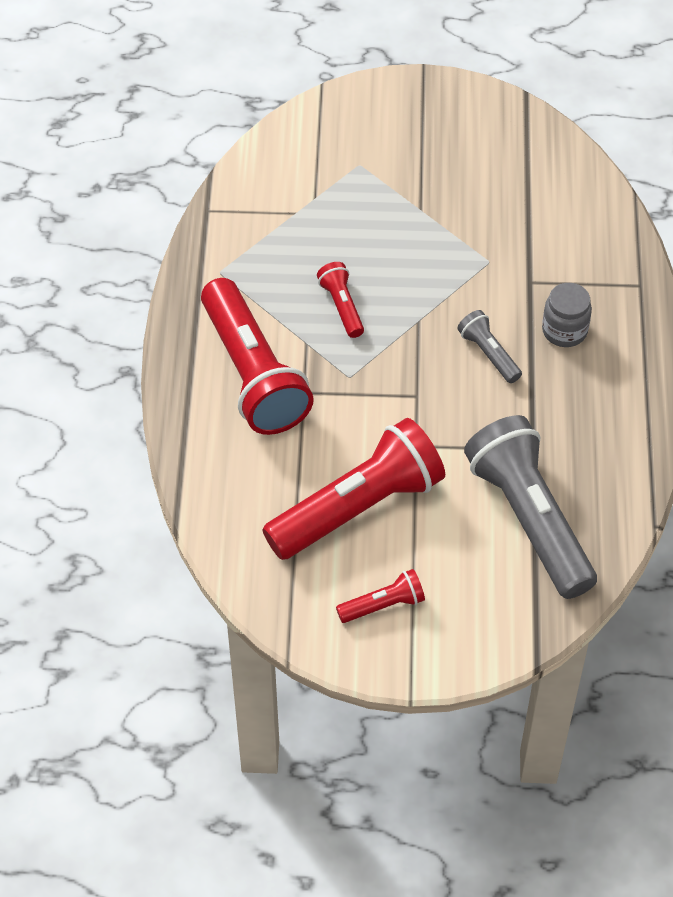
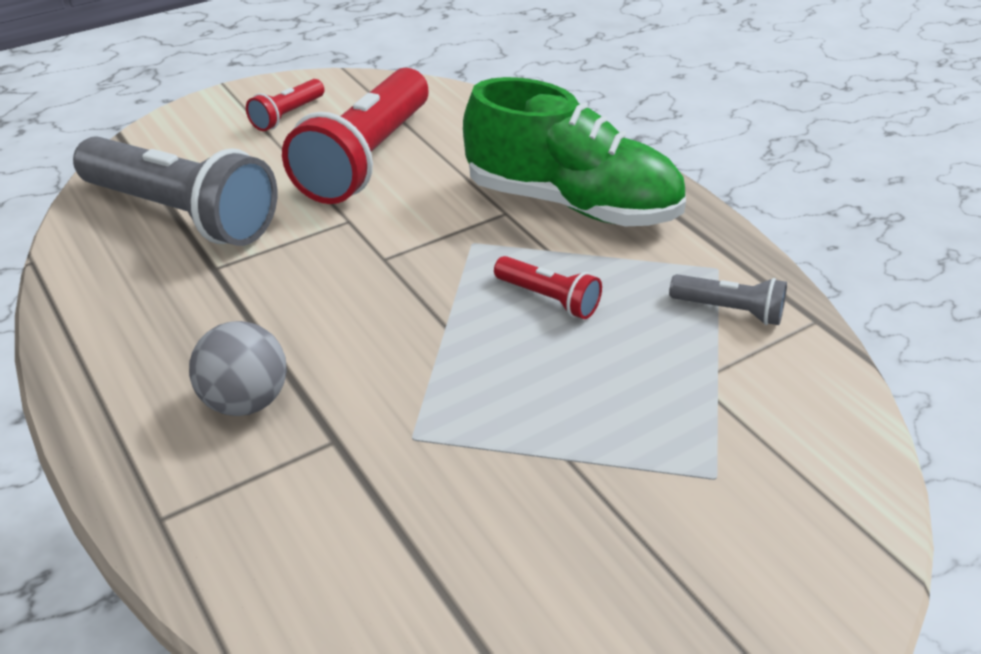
camera: 145 degrees right, 15 degrees down
red flashlight [201,278,314,435] -> green shoe [463,77,686,226]
grey flashlight [457,310,522,383] -> grey flashlight moved to [669,274,787,325]
grey jar [542,283,592,347] -> grey ball [189,321,287,416]

